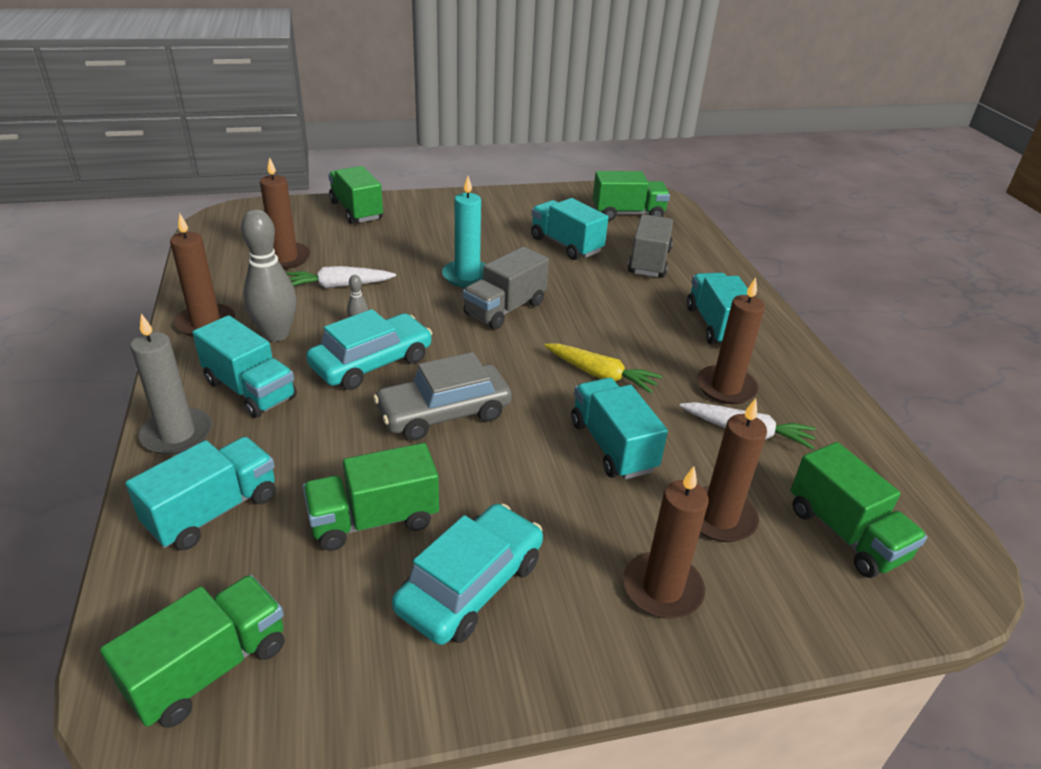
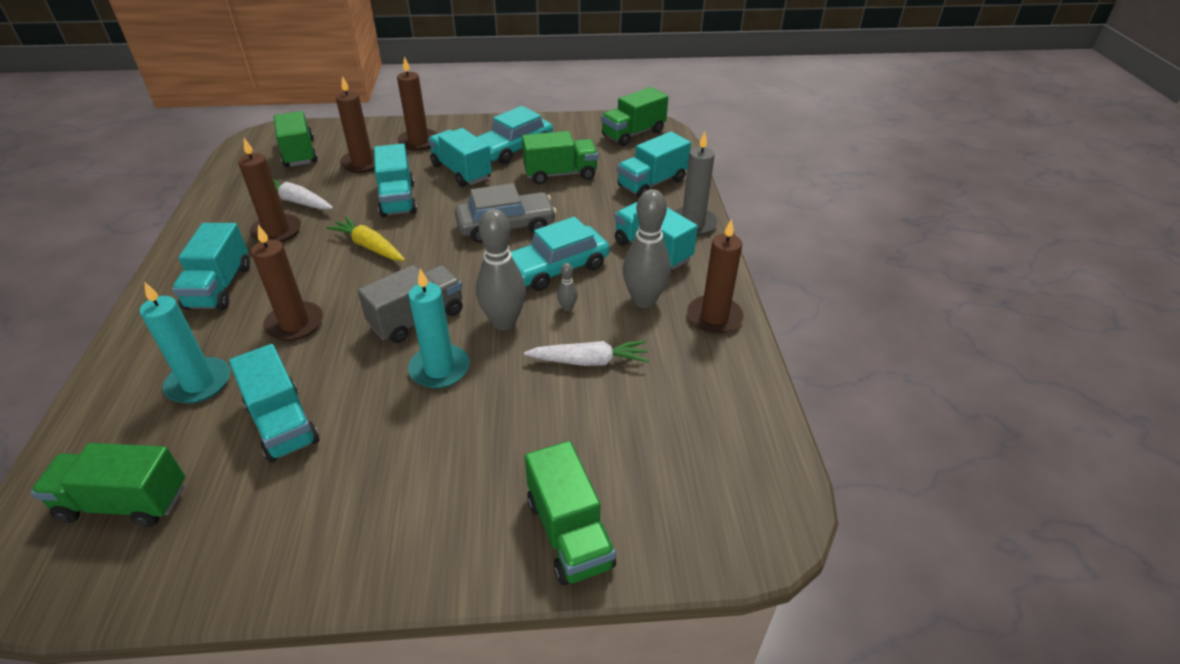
camera: 170 degrees left, 5 degrees up
brown candle [260,157,310,269] -> brown candle moved to [251,225,323,341]
grey truck [628,215,673,278] -> turquoise candle [140,283,230,404]
none -> turquoise truck [428,128,492,187]
none -> grey bowling pin [476,209,526,330]

